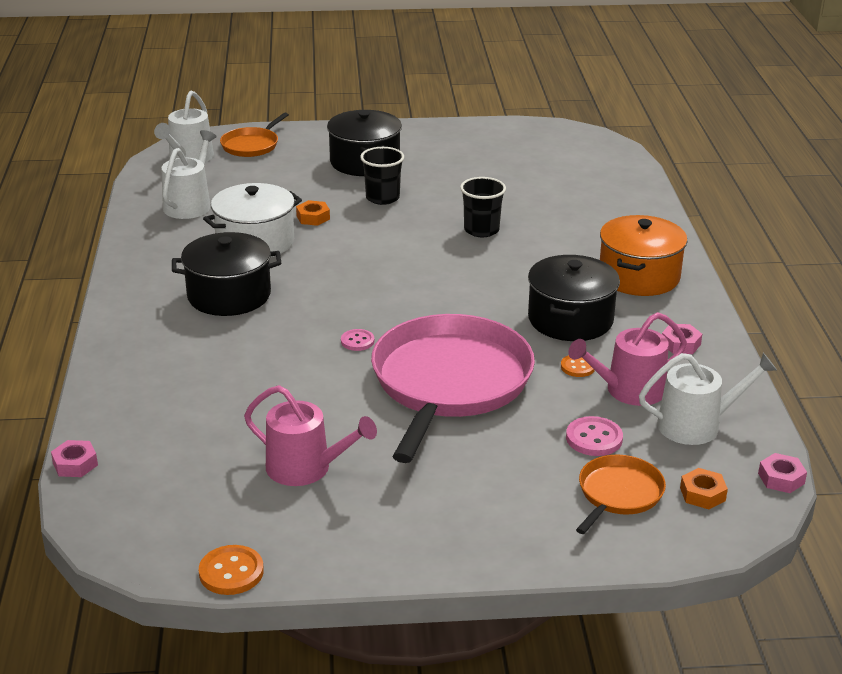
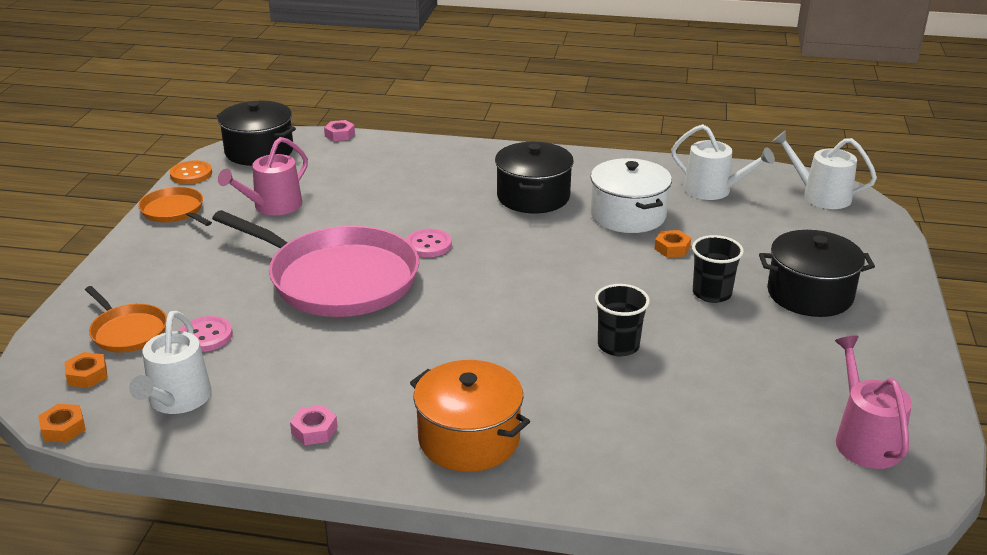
camera: 105 degrees right, 0 degrees up
orange pan [220,113,289,157] -> orange pan moved to [138,187,212,226]
pink button [341,329,374,351] -> pink button [406,229,452,257], size x1.52
black pot [528,255,620,341] -> black pot moved to [217,101,296,166]
orange button [561,355,595,377] -> none
pink watering can [568,312,687,406] -> pink watering can moved to [835,336,912,469]
pink nut [758,453,807,493] -> orange nut [38,404,86,443]

